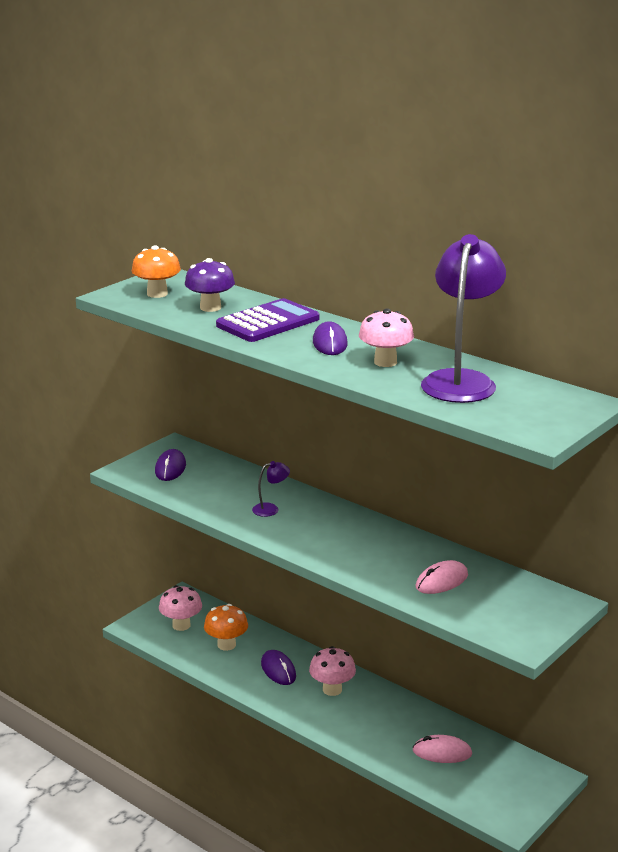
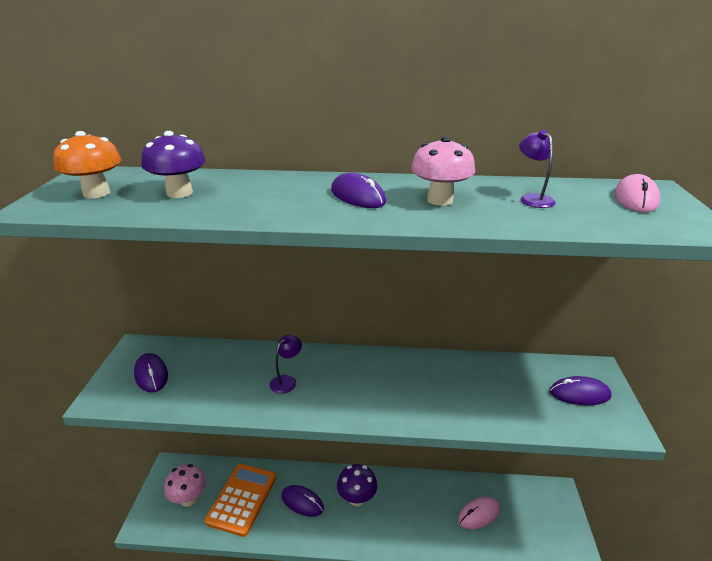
camera: 35 degrees left, 5 degrees up
orange mushroom [204,604,248,651] -> orange calculator [204,464,276,537]
purple calculator [216,298,320,342] -> none
pink mushroom [309,646,356,696] -> purple mushroom [337,464,378,506]
pink mouse [416,560,468,594] -> pink mouse moved to [615,174,661,212]
purple lamp [421,234,506,403] -> purple lamp [519,130,556,208], size x0.42
none -> purple mouse [550,376,612,405]

